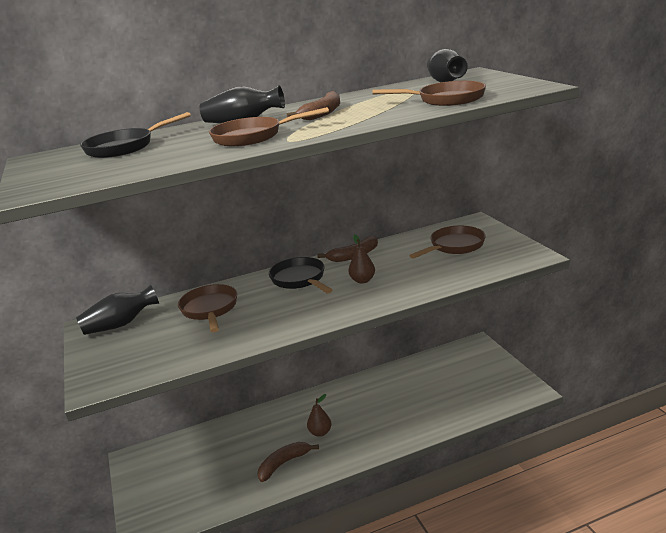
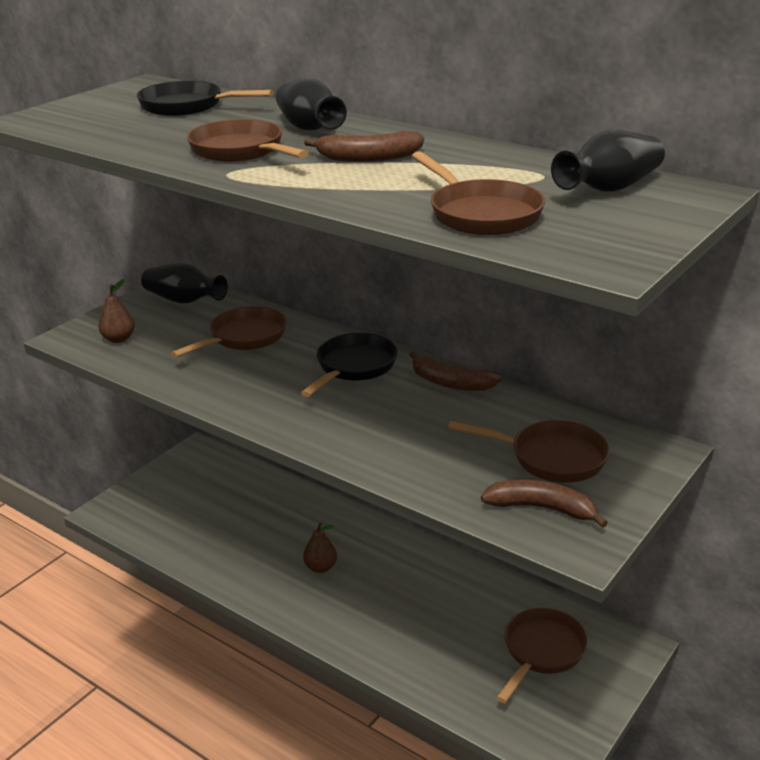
camera: 55 degrees right, 5 degrees up
brown banana [258,442,319,482] -> brown banana moved to [481,480,608,528]
brown pear [348,234,375,283] -> brown pear moved to [98,279,135,343]
none -> brown pan [496,608,588,703]

